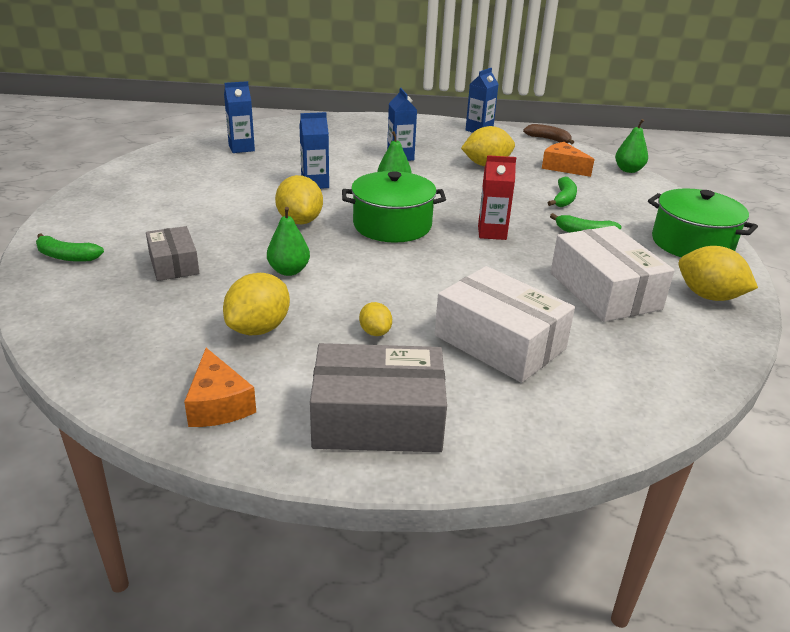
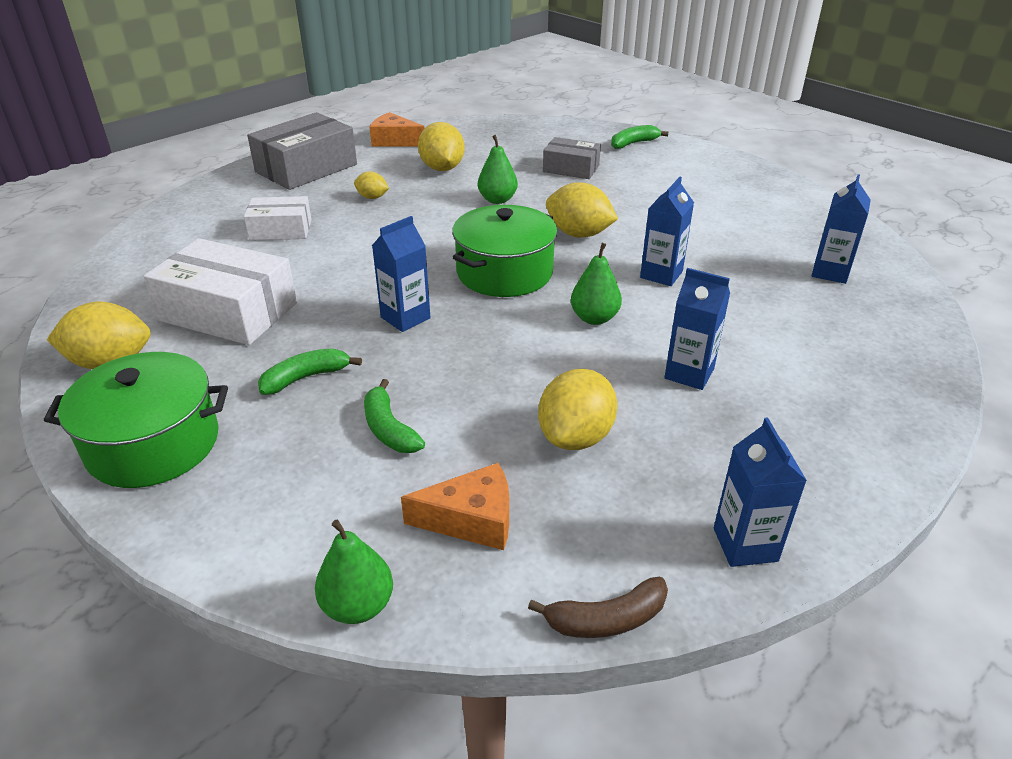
camera: 135 degrees right, 5 degrees up
white box [435,266,575,383] -> white box [244,196,312,241], size x0.59
red carton [478,155,516,240] -> blue carton [372,216,431,332]

